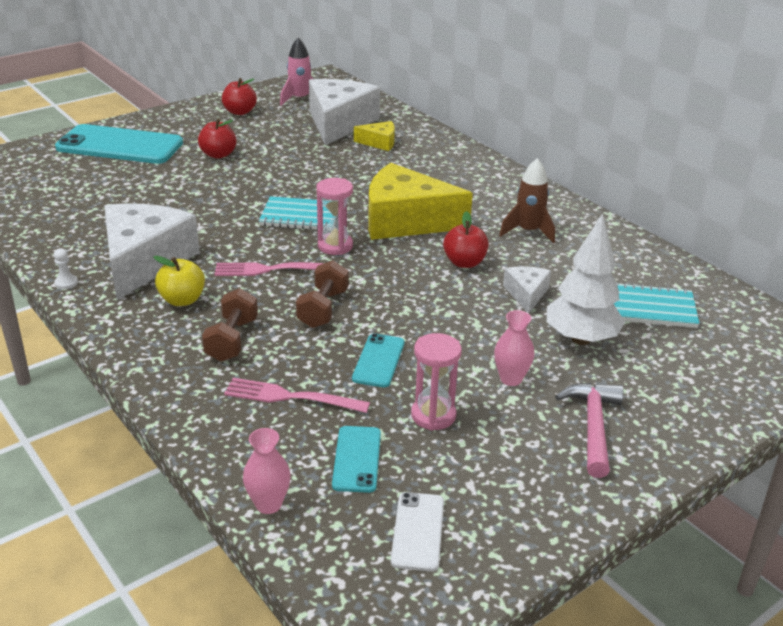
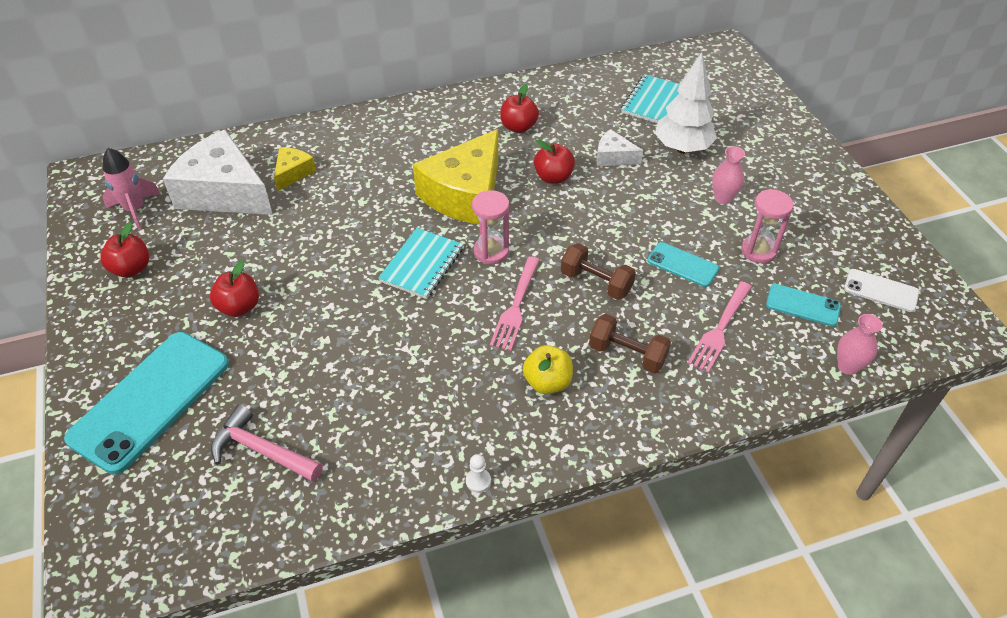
camera: 70 degrees left, 15 degrees up
white cheese [104,203,200,300] -> none
brown rocket [499,158,555,244] -> red apple [500,84,539,133]
pink hammer [555,383,623,478] -> pink hammer moved to [211,405,323,482]

